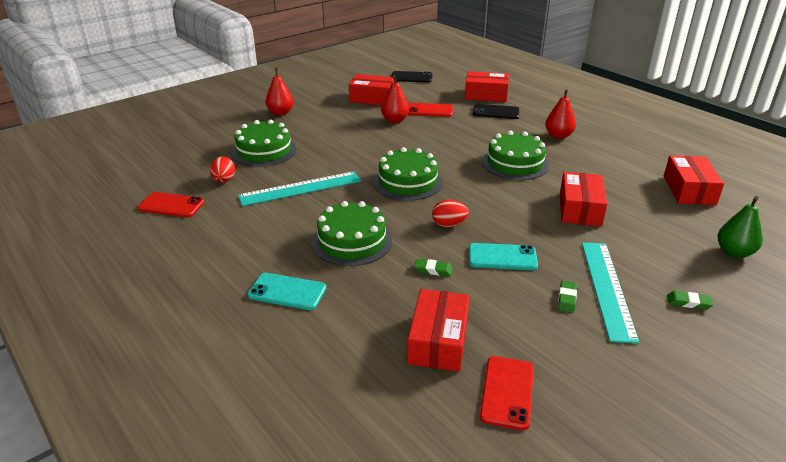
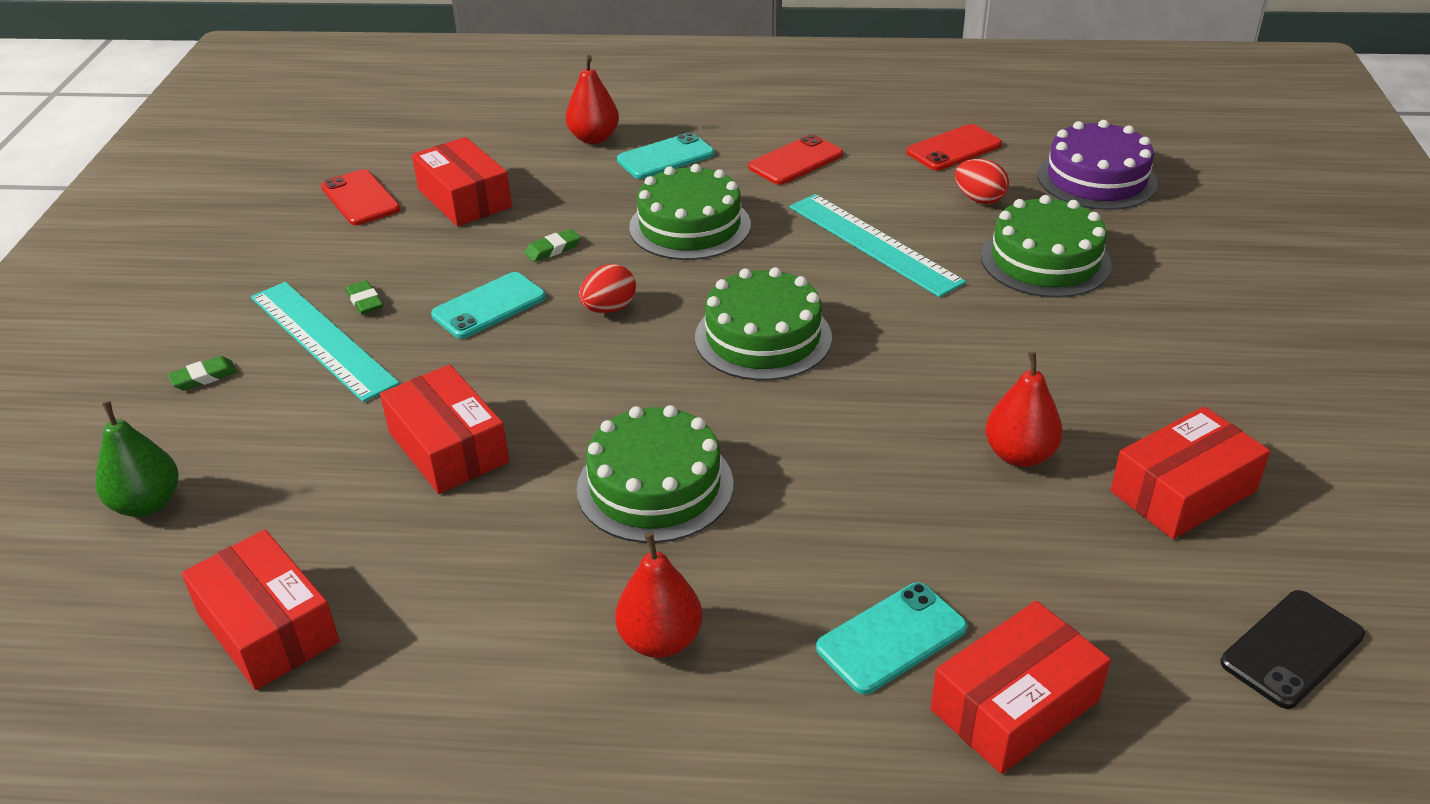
camera: 135 degrees right, 5 degrees up
turquoise ruler [238,171,361,206] -> turquoise ruler turned 60 degrees counterclockwise [789,194,966,297]
red pear [265,67,294,116] -> red pear moved to [566,55,619,144]
red phone [408,103,453,117] -> red phone moved to [748,134,843,185]
black phone [472,104,520,119] -> turquoise phone [816,582,967,694]
none -> purple cake [1037,120,1158,210]

